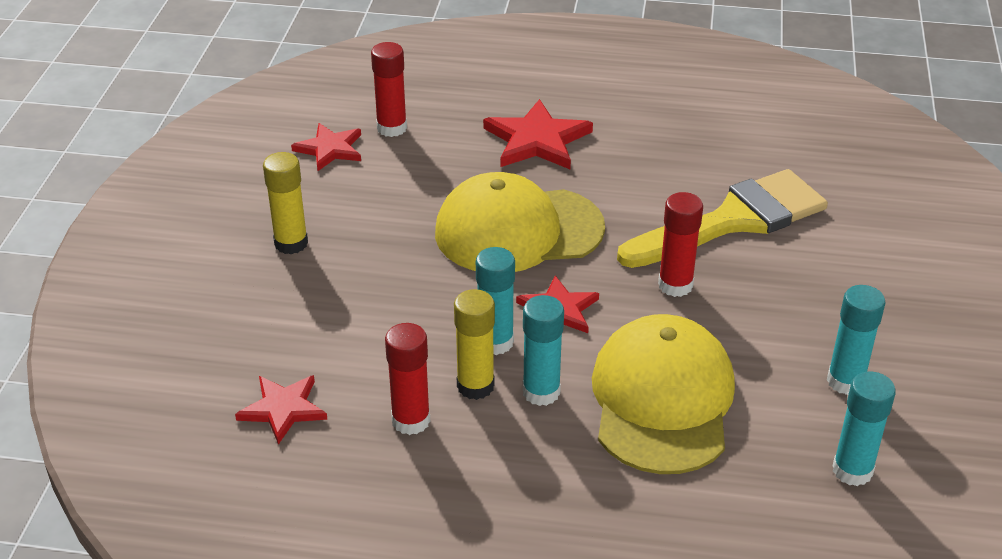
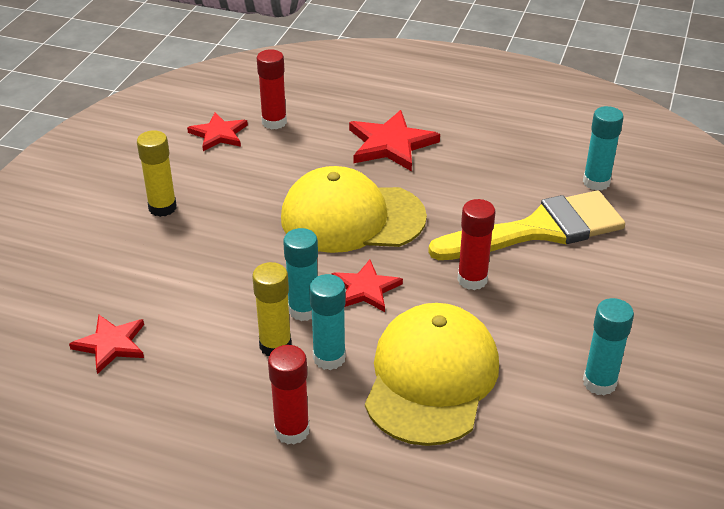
camera: 10 degrees right, 0 degrees up
red glue stick [385,323,430,435] -> red glue stick moved to [268,345,309,445]
turquoise glue stick [832,371,896,486] -> turquoise glue stick moved to [583,106,624,191]

